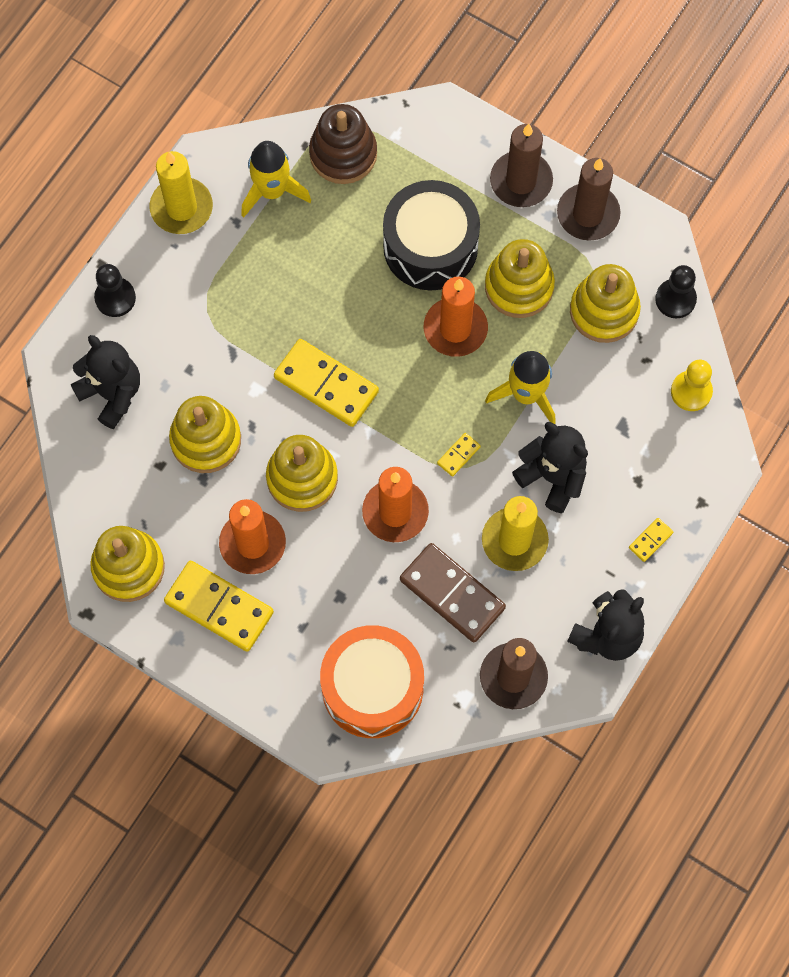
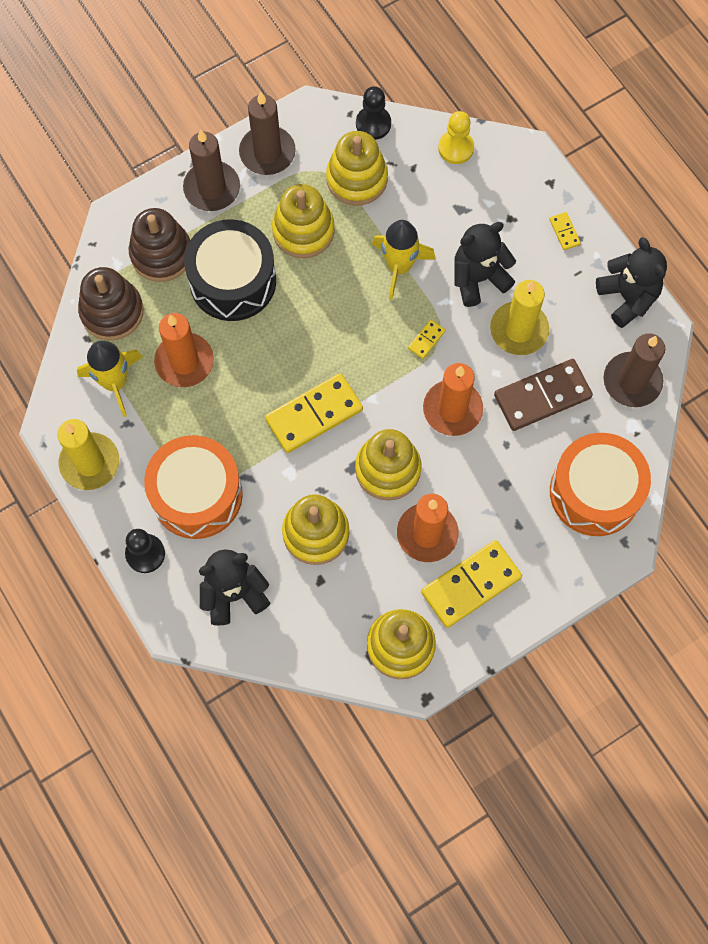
camera: 65 degrees left, 0 degrees up
orange candle [424,276,488,357] -> orange candle moved to [154,313,214,387]
yellow domino [437,433,481,477] -> yellow domino turned 60 degrees clockwise [408,320,445,359]
none -> brown stacking toy [128,208,190,282]
none -> orange drum [144,435,243,539]

